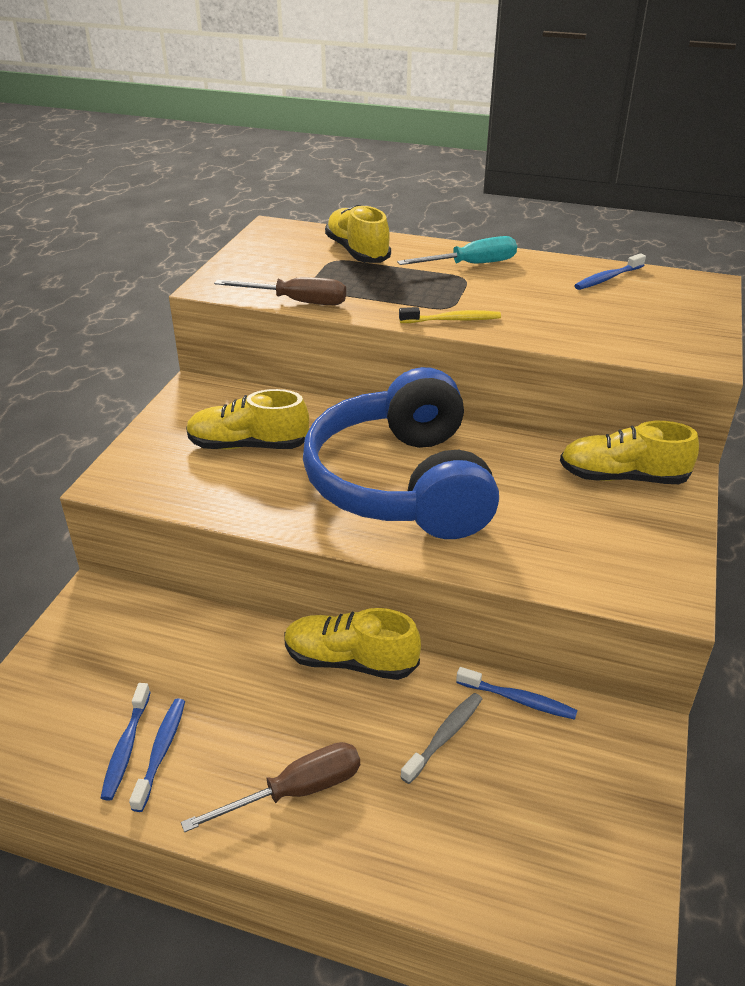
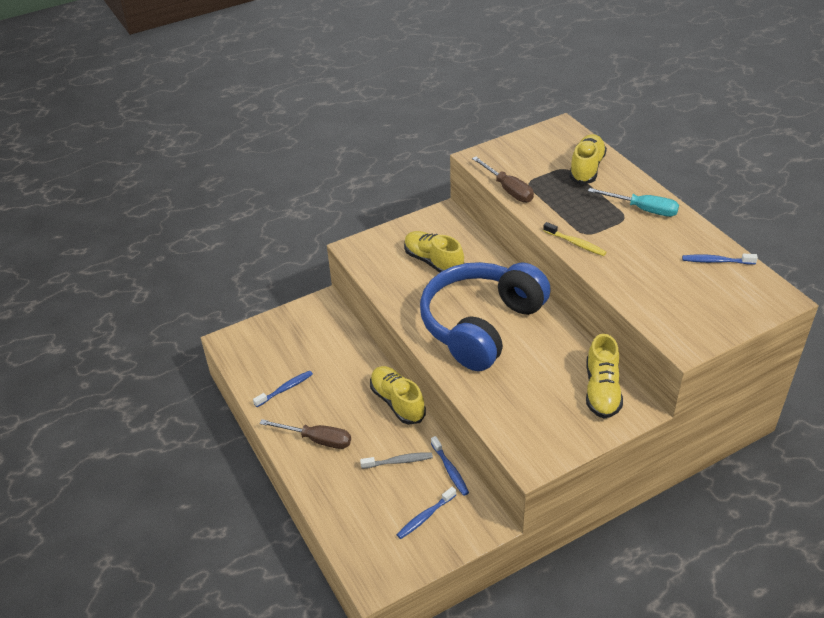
camera: 45 degrees right, 5 degrees up
blue toothbrush [101,683,151,801] -> blue toothbrush moved to [396,487,456,539]
yellow shoe [560,421,699,484] -> yellow shoe turned 135 degrees counterclockwise [586,334,623,419]

